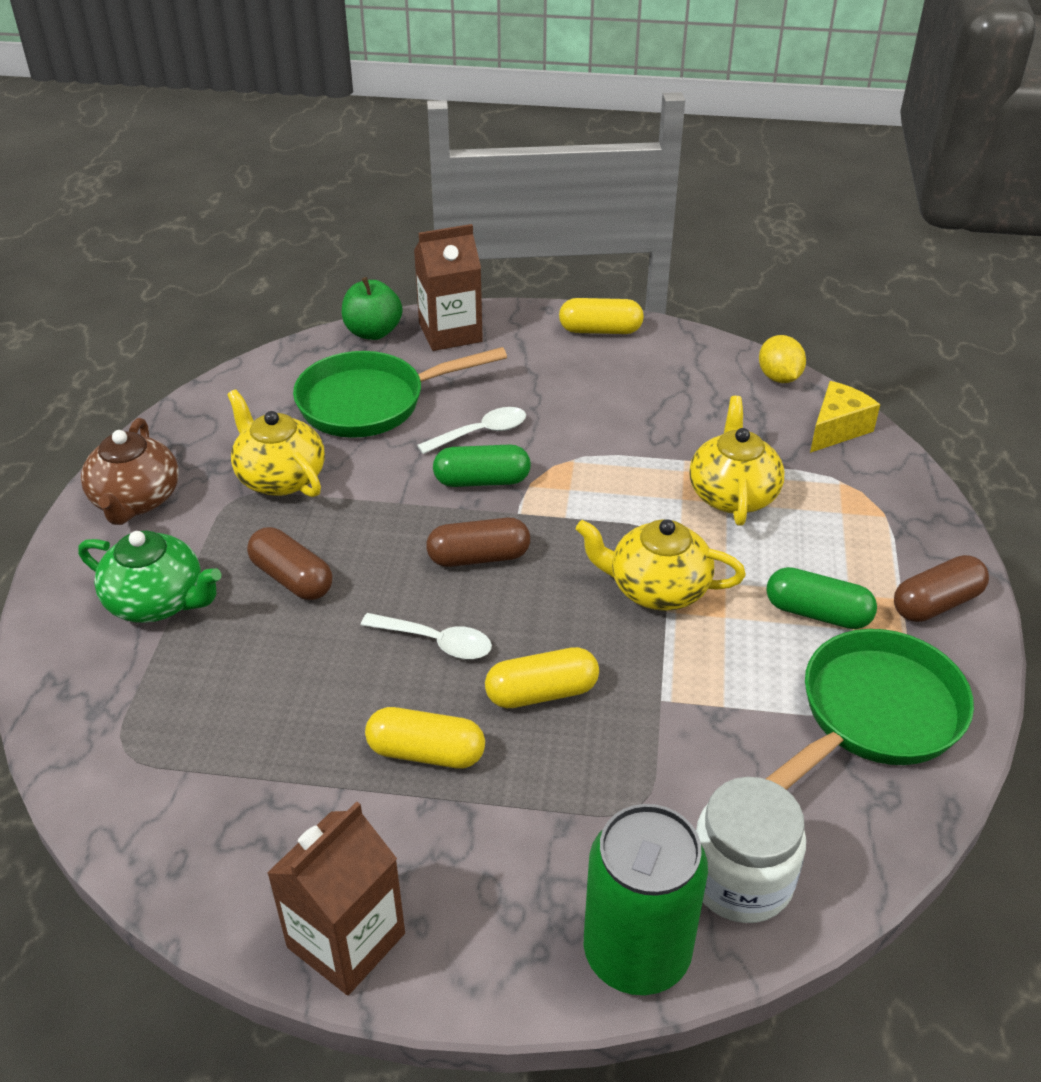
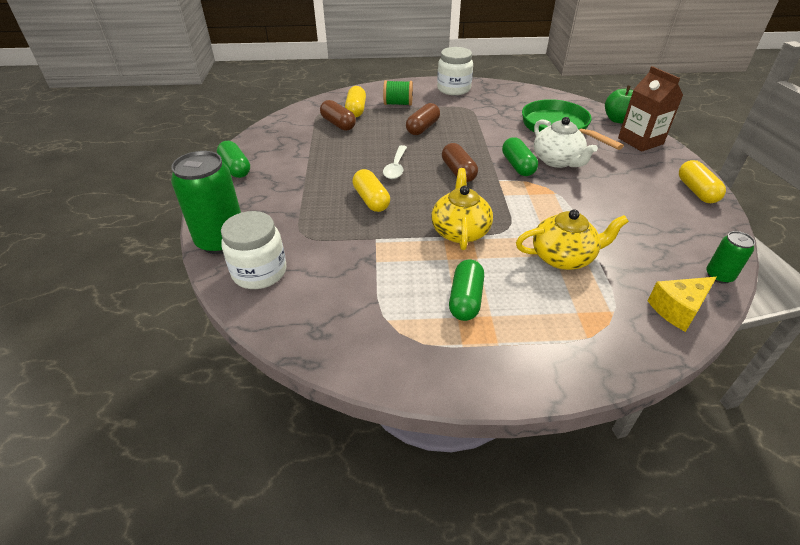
camera: 80 degrees right, 0 degrees up
green teapot [78,531,221,623] -> green spool [383,80,413,106]
brown teapot [81,418,179,525] -> white jar [437,47,473,95]
yellow teapot [227,390,325,497] -> none
brown carton [267,801,405,995] -> green capsule [217,141,250,178]
yellow capsule [365,707,485,769] -> yellow capsule moved to [345,86,366,117]
white spoon [417,407,526,454] -> white teapot [534,117,598,168]
yellow lemon [759,335,806,383] -> green can [706,231,755,284]
green pan [766,629,974,790] -> none
yellow cheese [810,381,880,453] -> yellow cheese turned 120 degrees clockwise [648,277,717,332]
brown capsule [894,555,989,622] -> brown capsule moved to [320,100,356,131]

